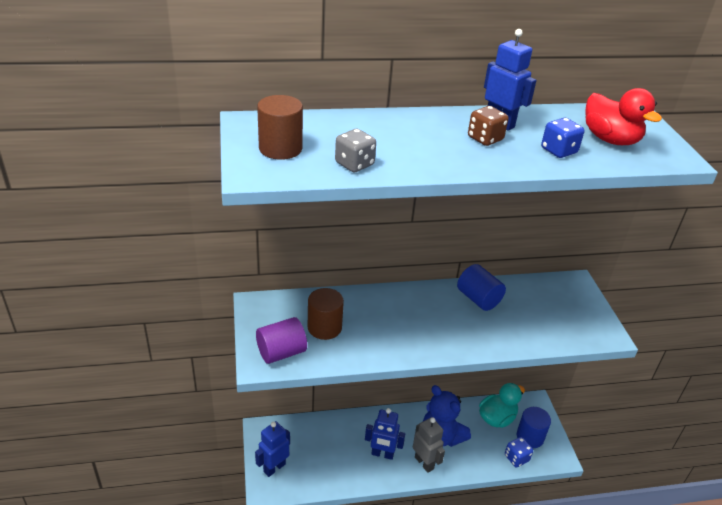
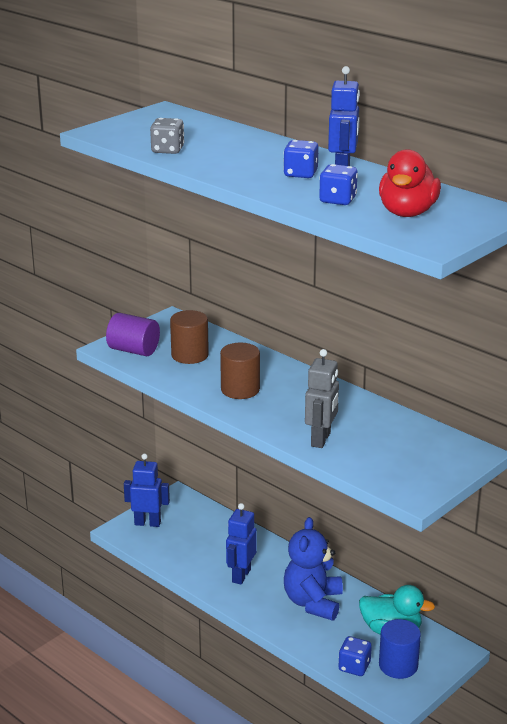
camera: 55 degrees right, 10 degrees down
brown cylinder [257,95,303,160] -> brown cylinder moved to [220,343,260,399]
blue robot [365,408,405,460] -> blue robot turned 45 degrees clockwise [226,503,257,584]
grey robot [413,417,445,473] -> grey robot moved to [305,349,339,448]
blue cylinder [457,264,506,311] -> none
brown dice [468,106,509,146] -> blue dice [283,140,319,178]

